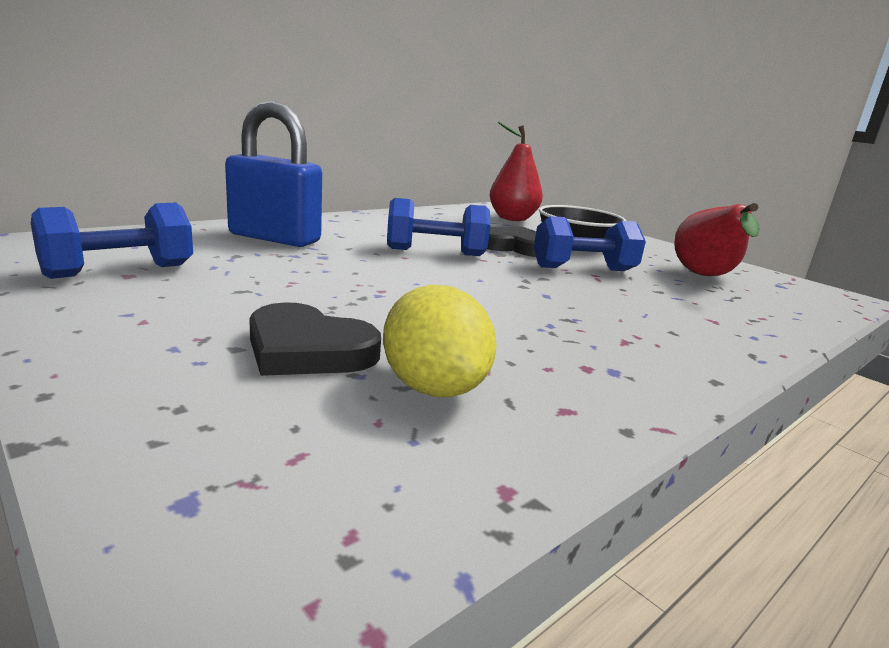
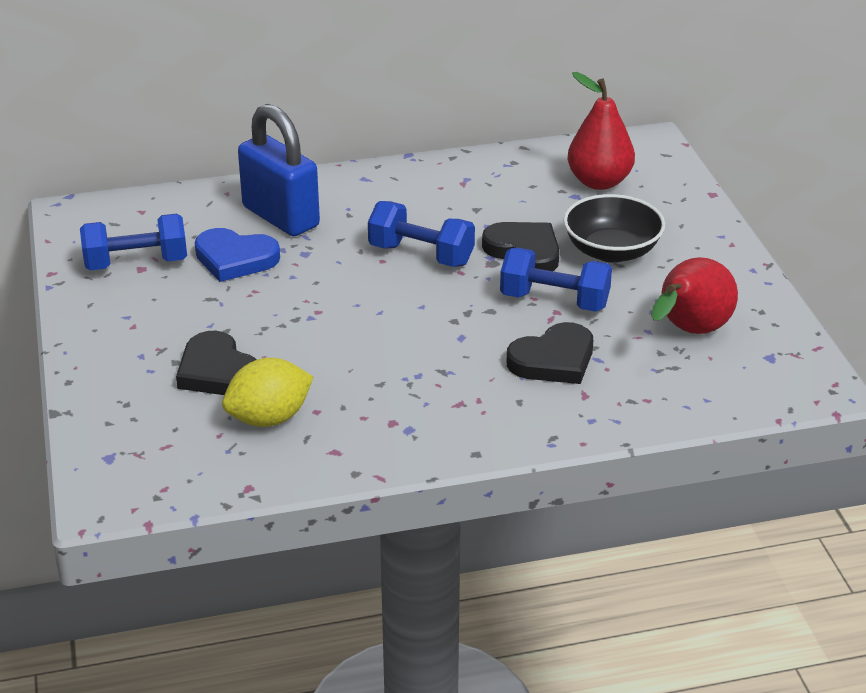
camera: 30 degrees right, 15 degrees up
yellow lemon [383,285,497,397] -> yellow lemon turned 60 degrees clockwise [222,358,313,427]
none -> blue heart [195,228,280,282]
none -> black heart [507,322,593,384]

